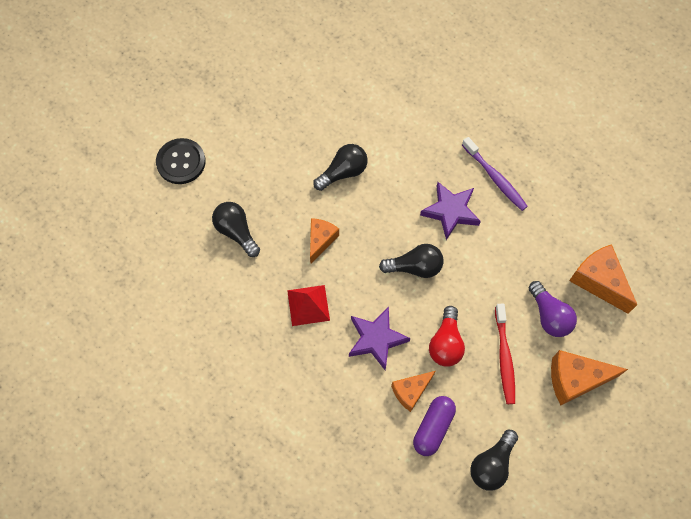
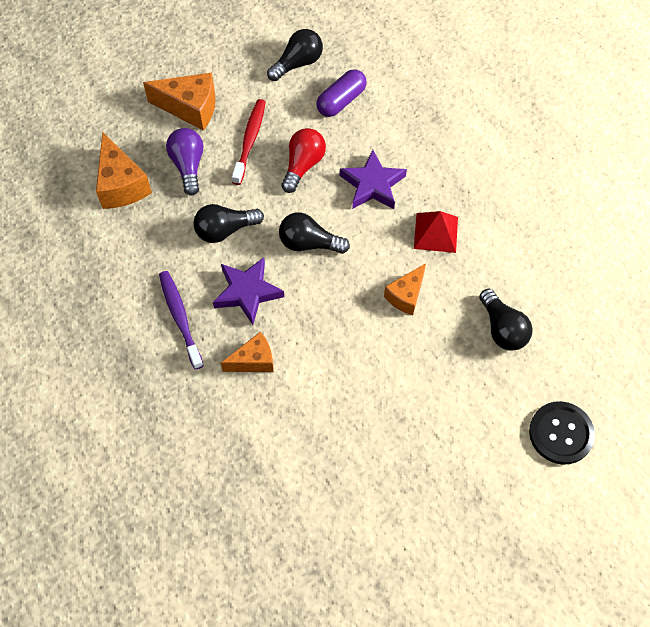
camera: 165 degrees left, 5 degrees down
black light bulb [313,144,368,191] -> black light bulb moved to [193,204,264,243]
orange cheese [391,371,436,412] -> orange cheese moved to [221,332,274,372]

